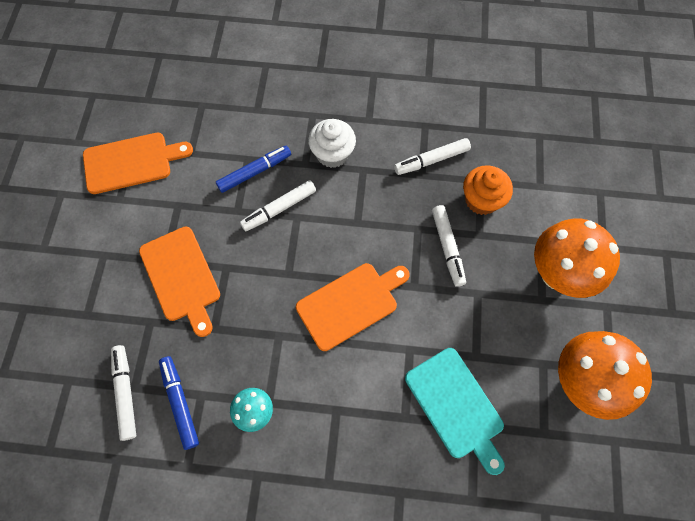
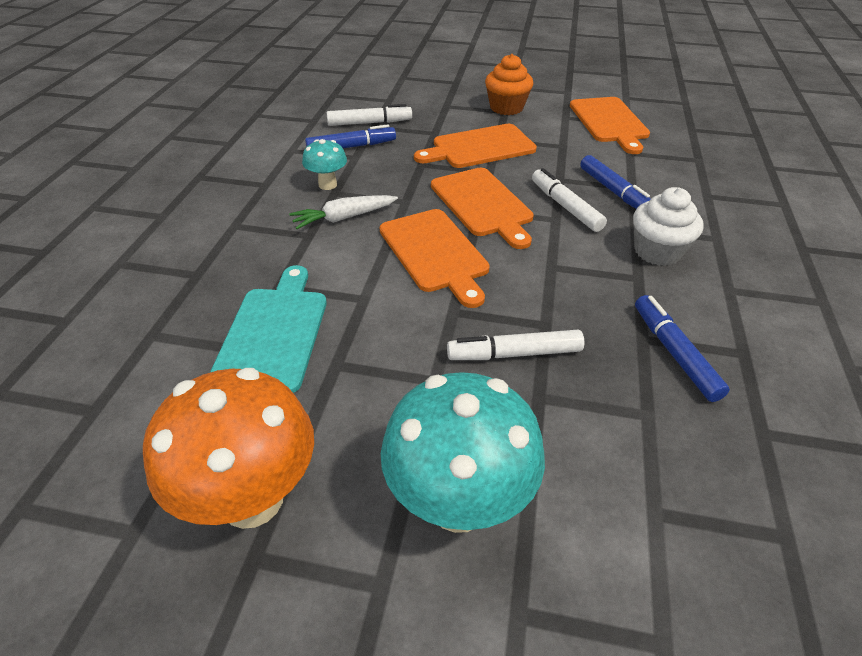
camera: 95 degrees right, 25 degrees down
white marker [394,138,471,175] -> blue marker [635,295,730,402]
turquoise cutting board [405,348,505,475] -> turquoise cutting board turned 120 degrees clockwise [210,265,327,393]
orange cupcake [463,165,513,215] -> orange cupcake moved to [485,54,534,115]
orange mushroom [534,219,620,298] -> turquoise mushroom [381,372,545,533]
none -> white carrot [289,195,398,229]
none -> orange cutting board [431,168,534,249]

